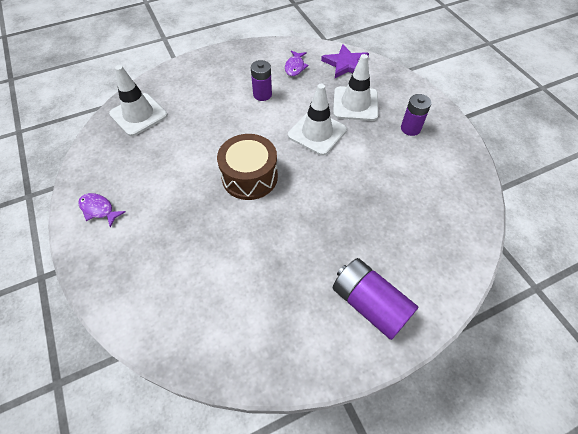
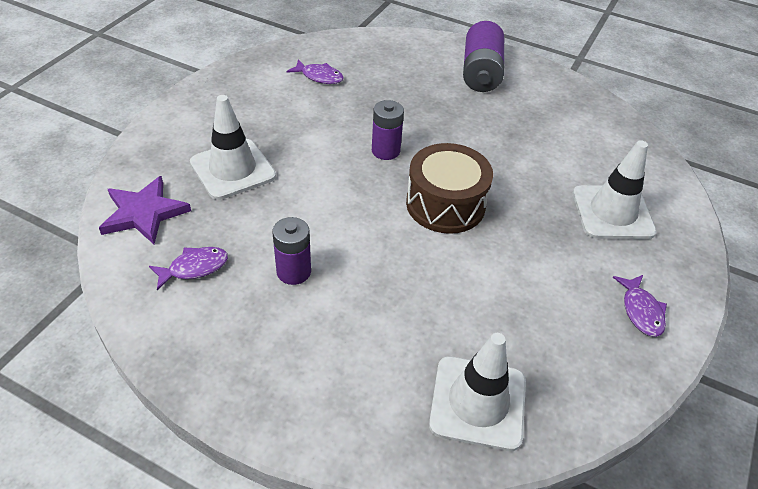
camera: 130 degrees left, 10 degrees down
white traffic cone [288,84,347,156] -> white traffic cone moved to [573,140,657,239]
purple battery [401,94,432,136] -> purple battery moved to [372,100,404,160]
none -> purple fish [287,59,344,84]

